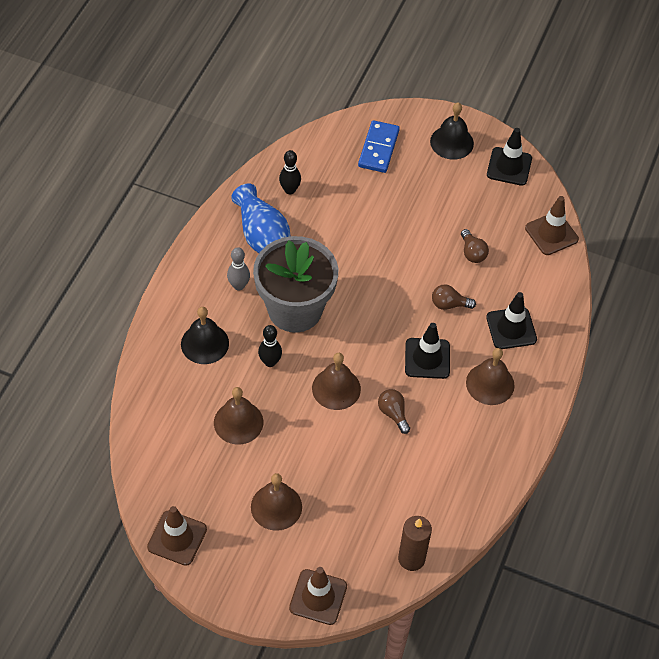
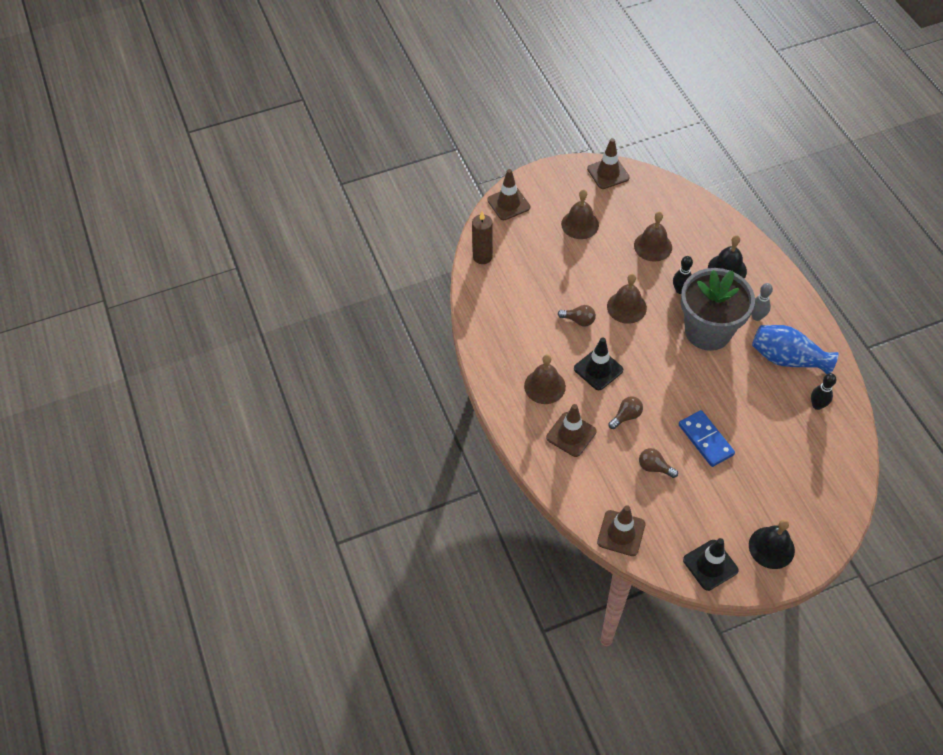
camera: 140 degrees right, 0 degrees up
blue domino [358,120,400,173] -> blue domino moved to [679,410,735,467]
black traffic cone [486,292,537,349] -> brown traffic cone [546,404,597,457]

